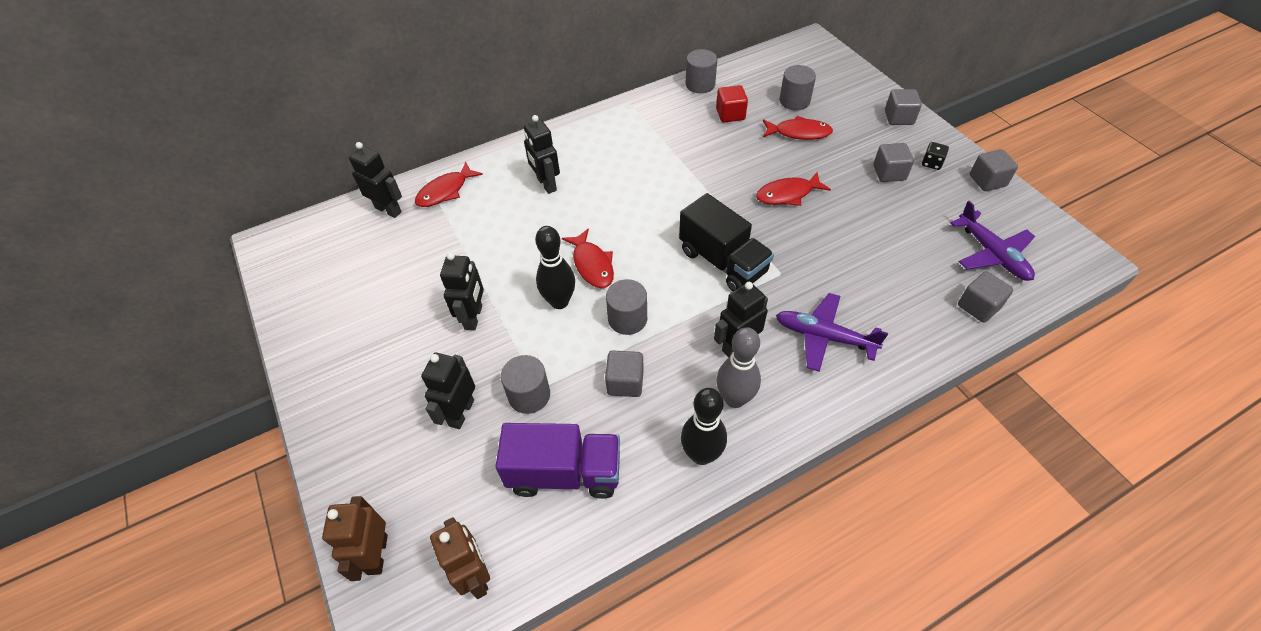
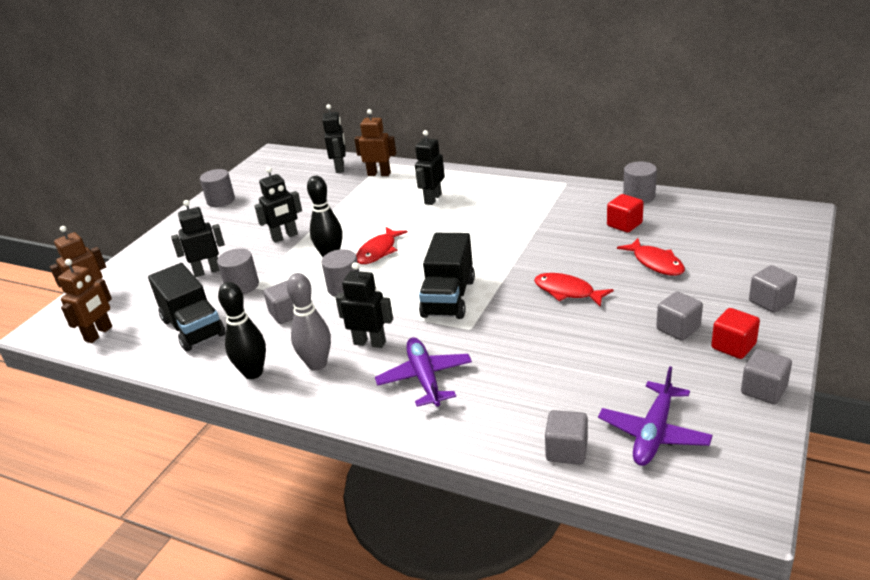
camera: 55 degrees right, 20 degrees down
red fish [415,162,483,207] -> brown robot [354,109,396,176]
purple truck [495,423,620,499] -> black truck [148,263,226,351]
grey cylinder [779,65,816,110] -> grey cylinder moved to [200,169,235,207]
black dice [922,142,949,170] -> red cube [711,308,760,359]

